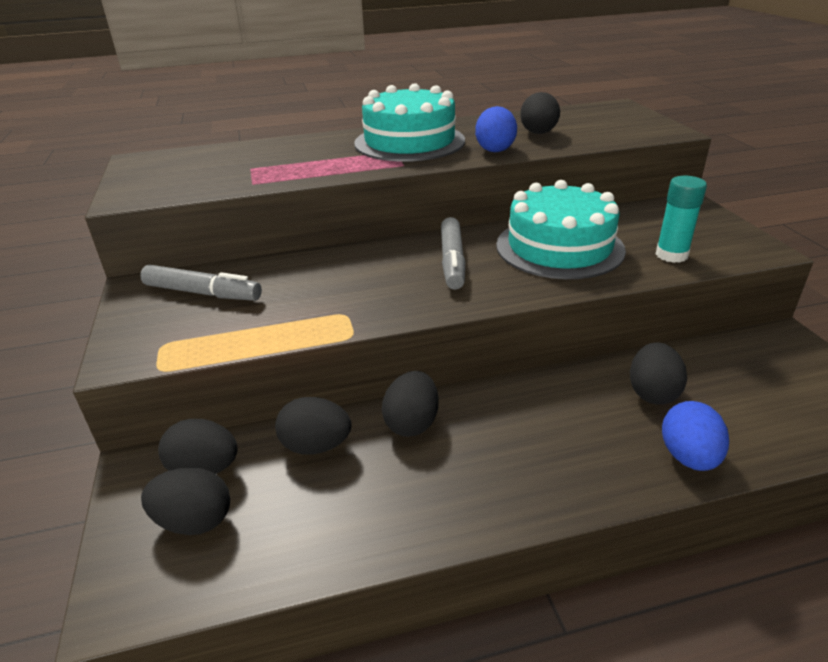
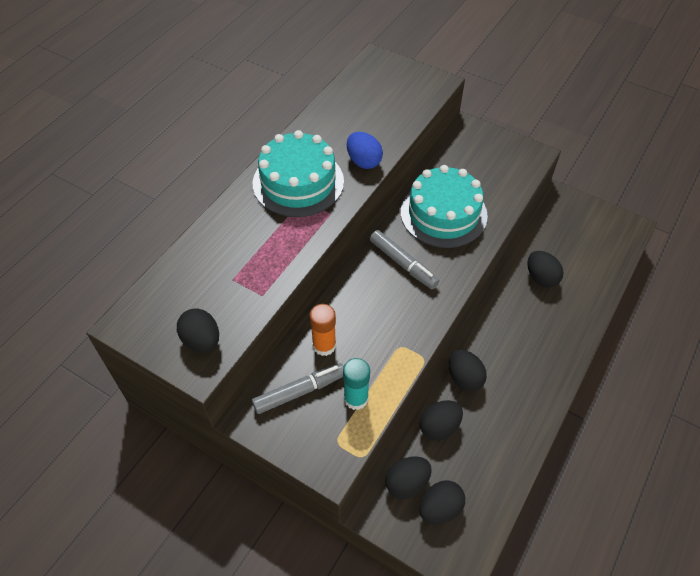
camera: 45 degrees left, 20 degrees up
black egg [520,92,560,134] -> black egg moved to [177,308,219,353]
turquoise glue stick [656,176,707,263] -> turquoise glue stick moved to [343,358,370,410]
blue egg [662,401,729,471] -> none
none -> orange glue stick [310,304,336,356]

